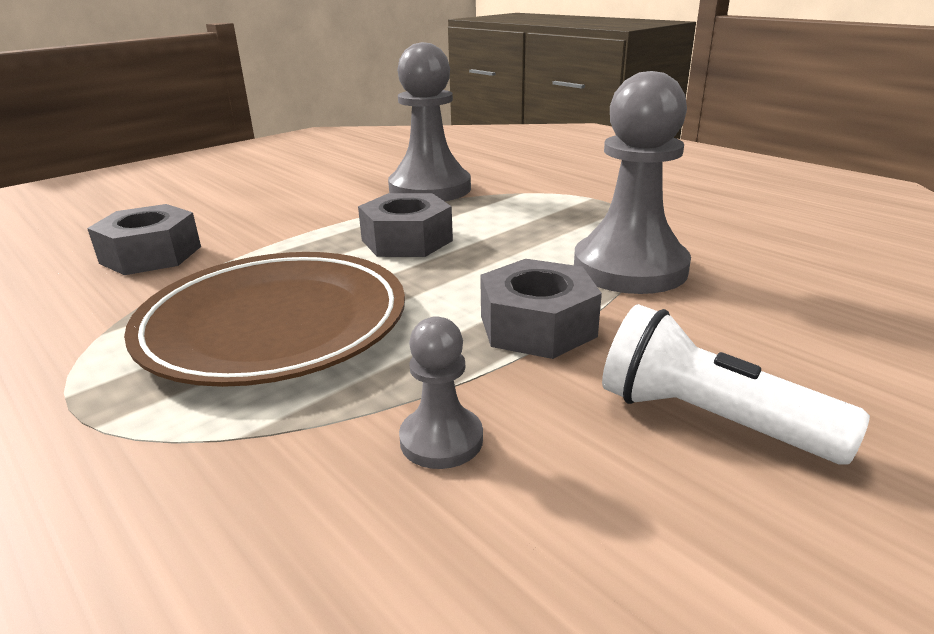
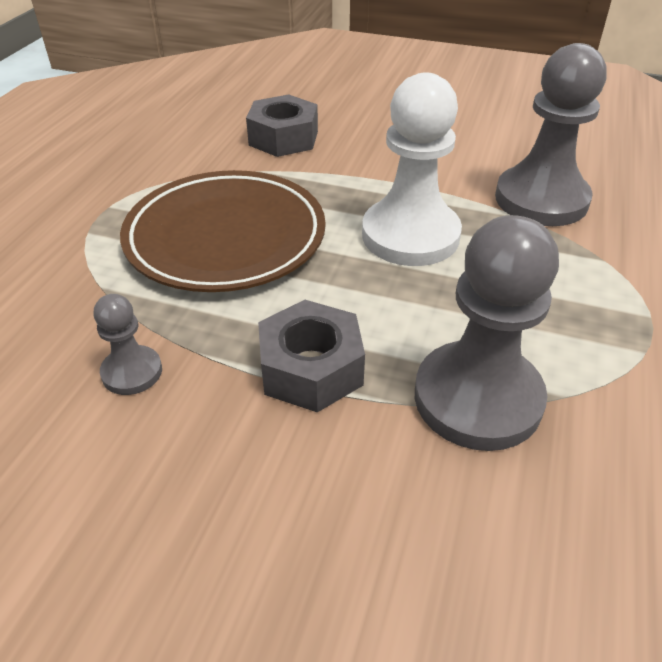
camera: 60 degrees right, 15 degrees up
grey nut [358,193,453,257] -> white pawn [362,72,462,266]
white flashlight [602,304,870,465] -> none

